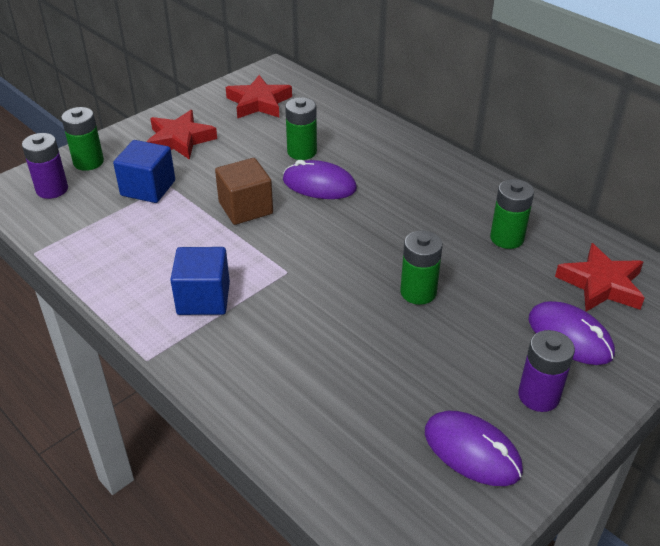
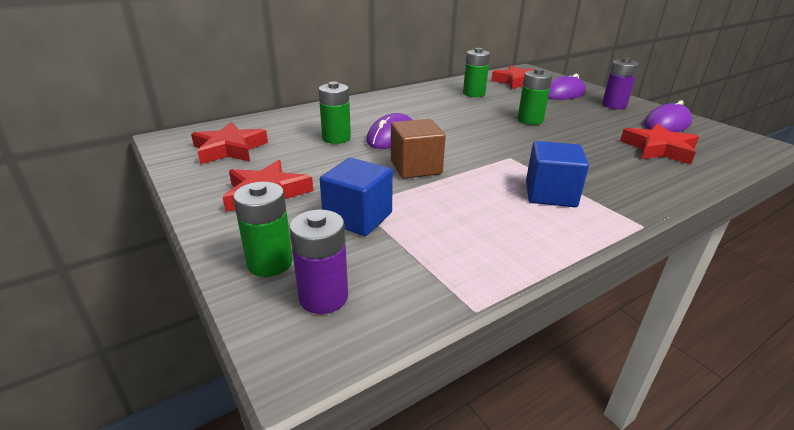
camera: 80 degrees left, 10 degrees down
none -> red star [620,123,699,165]

